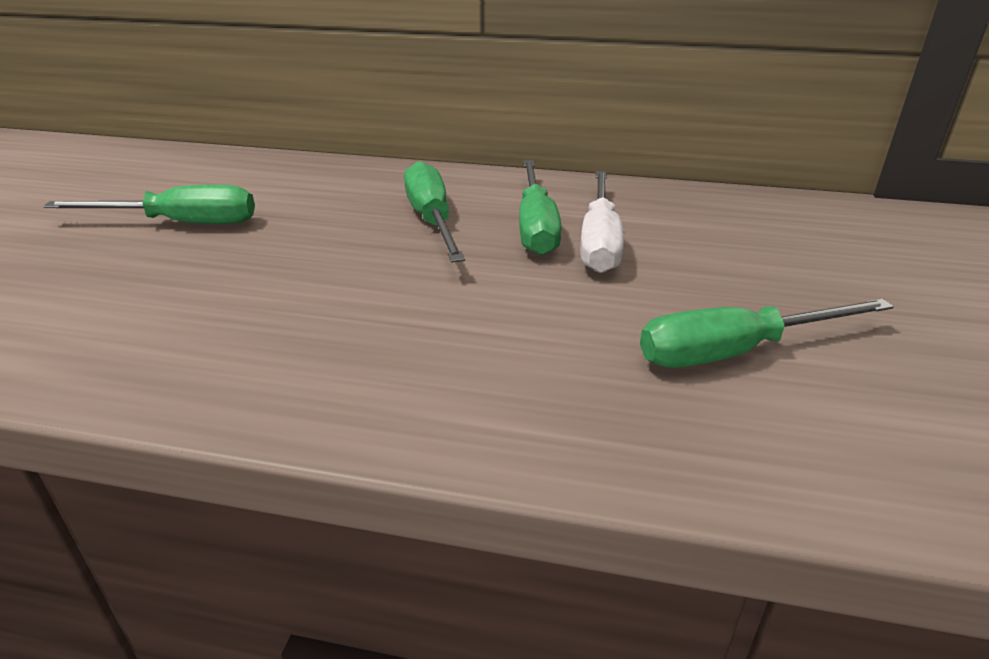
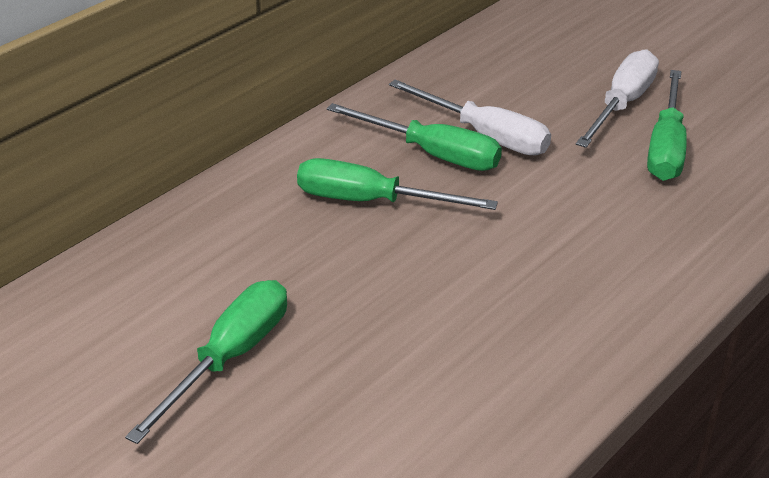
camera: 60 degrees left, 5 degrees up
none -> white screwdriver [576,49,659,148]

